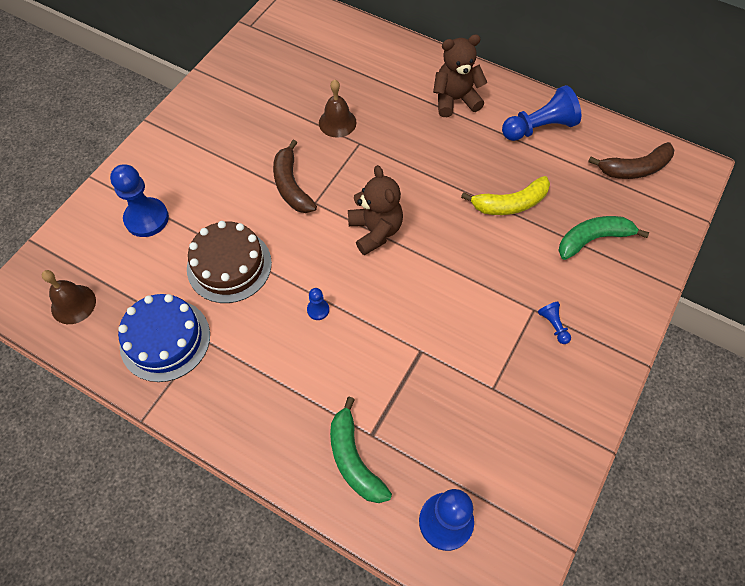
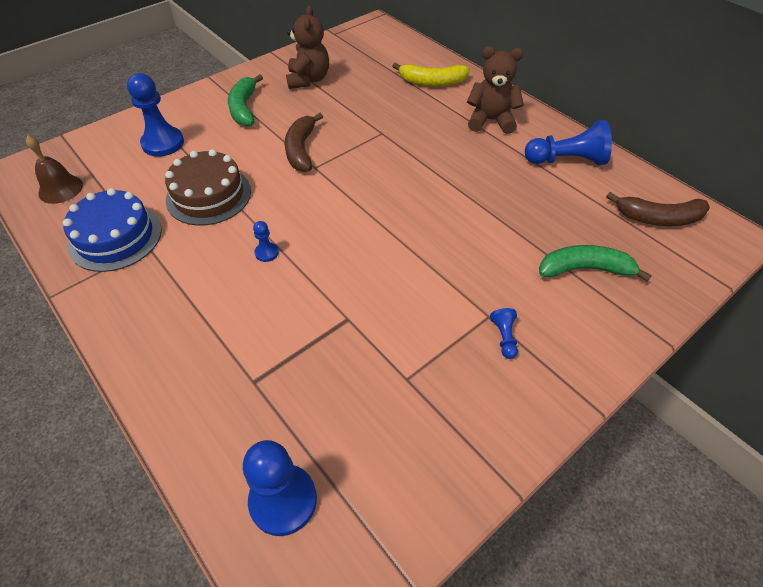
camera: 20 degrees right, 10 degrees down
brown bell [319,80,357,137] -> none
green banana [330,397,392,503] -> green banana moved to [228,75,263,127]
brown teddy bear [348,165,403,255] -> brown teddy bear moved to [286,5,329,89]
yellow banana [461,176,550,215] -> yellow banana moved to [392,63,470,86]

